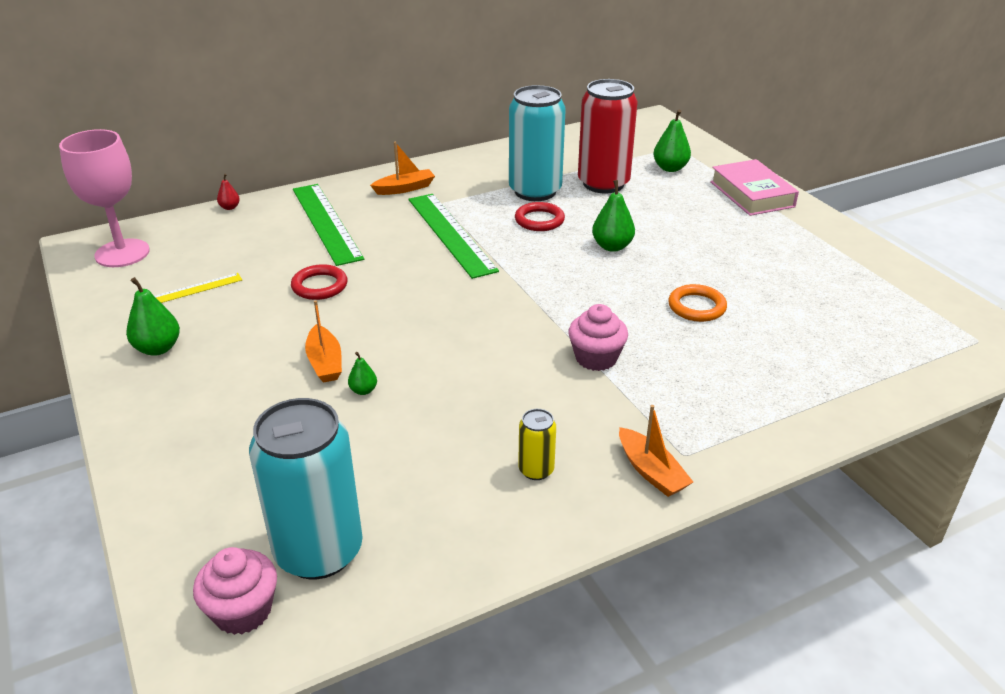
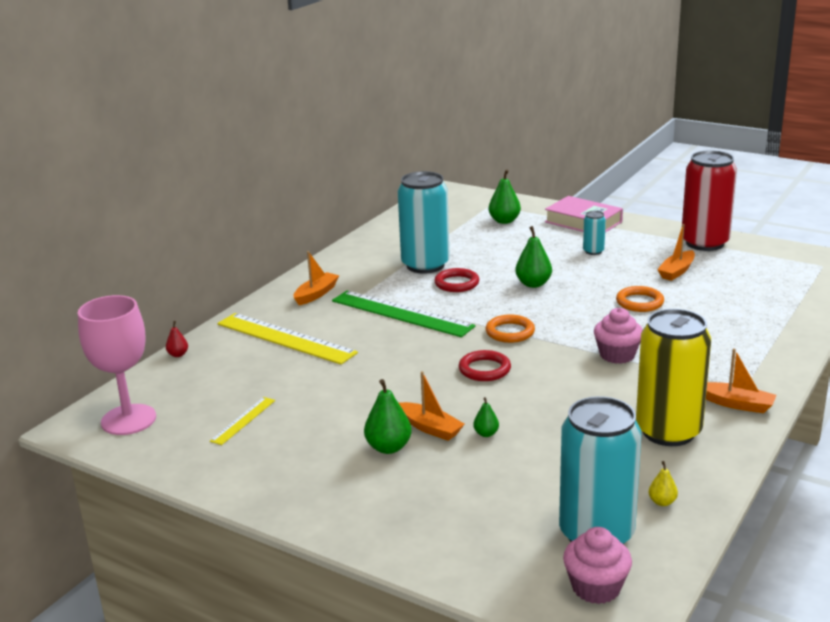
camera: 30 degrees left, 10 degrees down
green pear [126,277,180,356] -> green pear moved to [364,379,412,454]
red ring [291,264,347,300] -> red ring moved to [459,350,511,381]
green ruler [293,184,364,266] -> yellow ruler [217,313,358,364]
yellow can [518,409,556,480] -> yellow can [636,309,711,446], size x2.25
red can [578,79,638,193] -> red can moved to [682,150,737,251]
none -> orange ring [486,315,535,343]
none -> turquoise can [583,211,606,255]
none -> yellow pear [649,461,678,506]
none -> orange boat [657,224,695,281]

